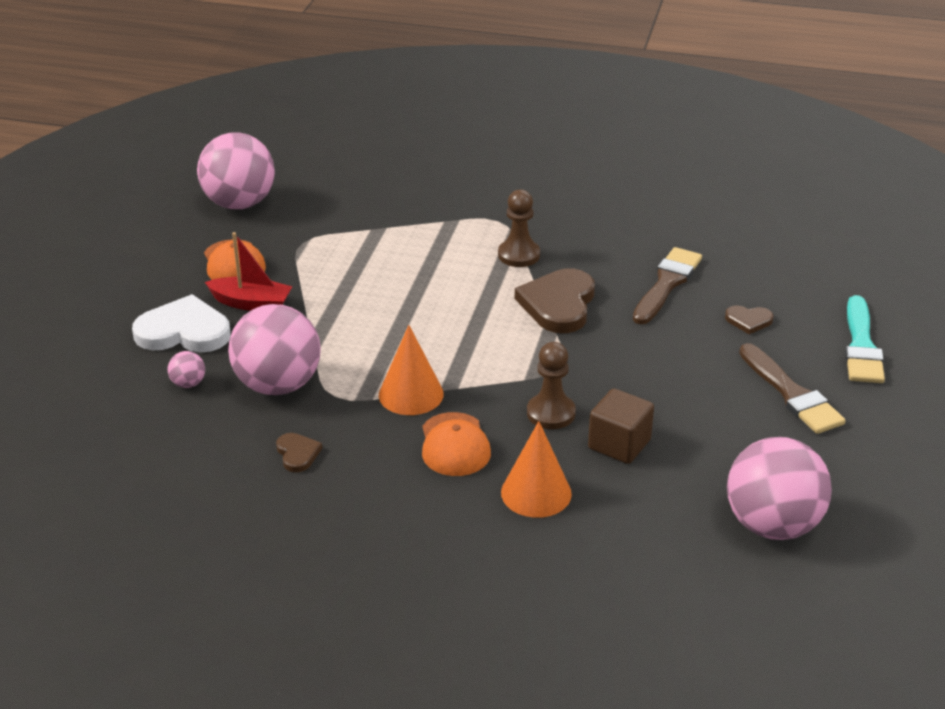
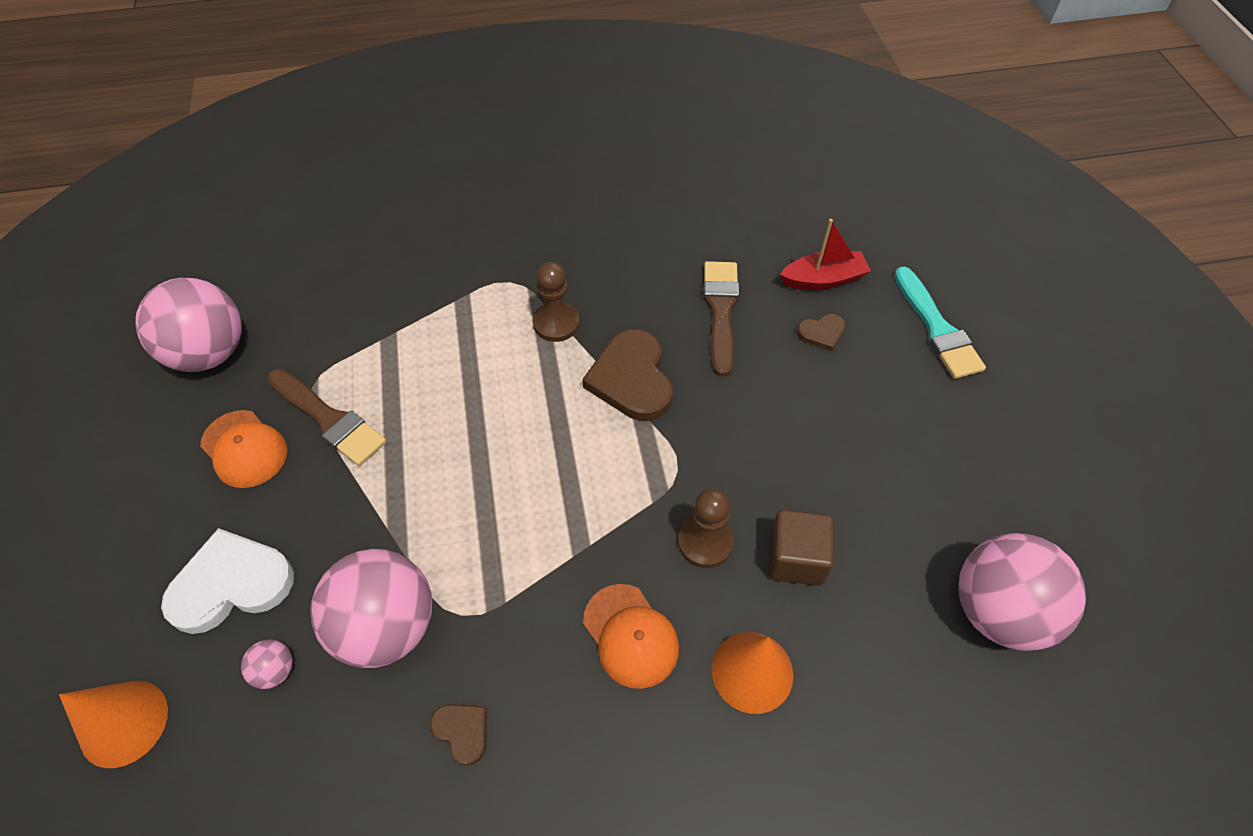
camera: 25 degrees left, 20 degrees up
red boat [205,232,292,311] -> red boat moved to [780,219,871,290]
orange cone [379,325,444,415] -> orange cone moved to [59,681,168,768]
brown brush [739,343,846,434] -> brown brush moved to [267,369,386,466]

